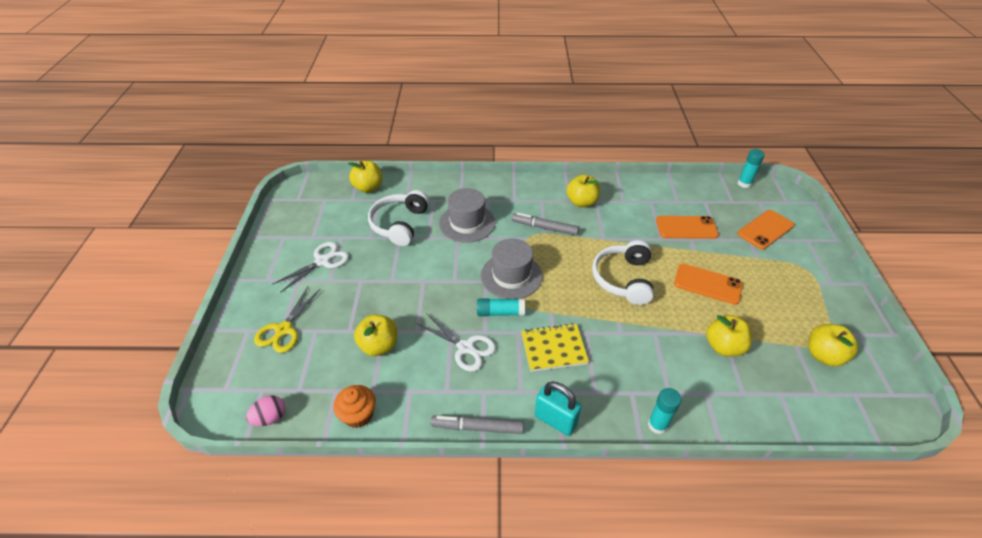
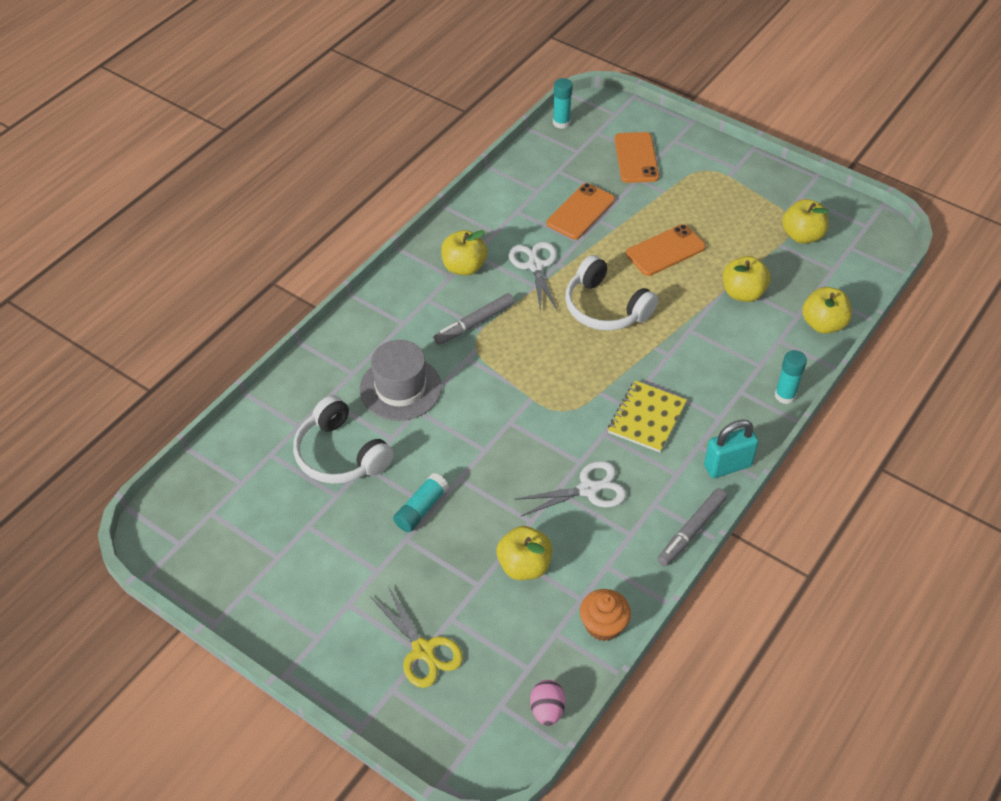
camera: 55 degrees left, 5 degrees up
white scissors [273,242,349,293] -> white scissors moved to [509,242,558,313]
yellow apple [348,161,382,193] -> yellow apple moved to [802,287,852,334]
turquoise glue stick [477,299,525,316] -> turquoise glue stick moved to [393,473,449,532]
grey hat [481,239,543,299] -> none

